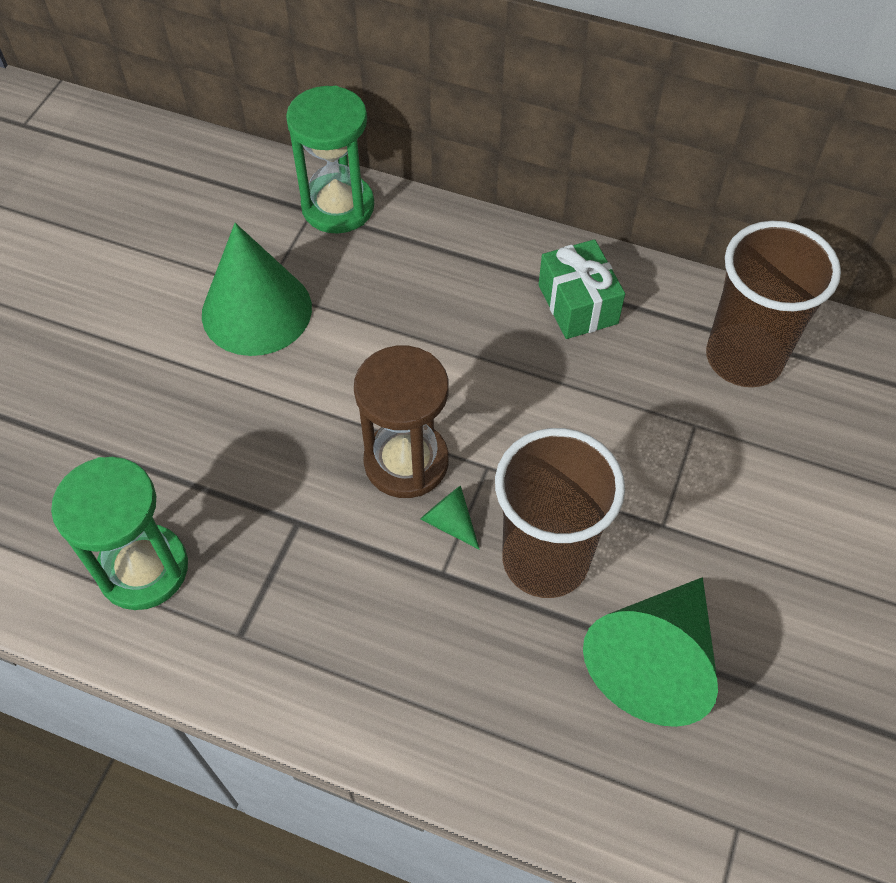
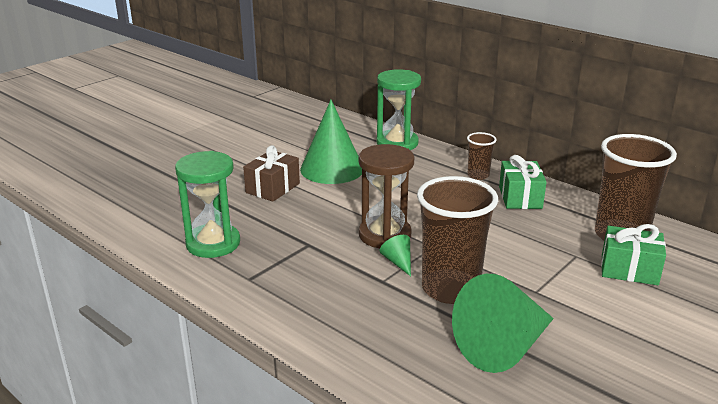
camera: 20 degrees right, 30 degrees down
none -> brown gift [243,145,300,202]
none -> brown cup [467,132,497,180]
none -> green gift [601,224,666,285]

